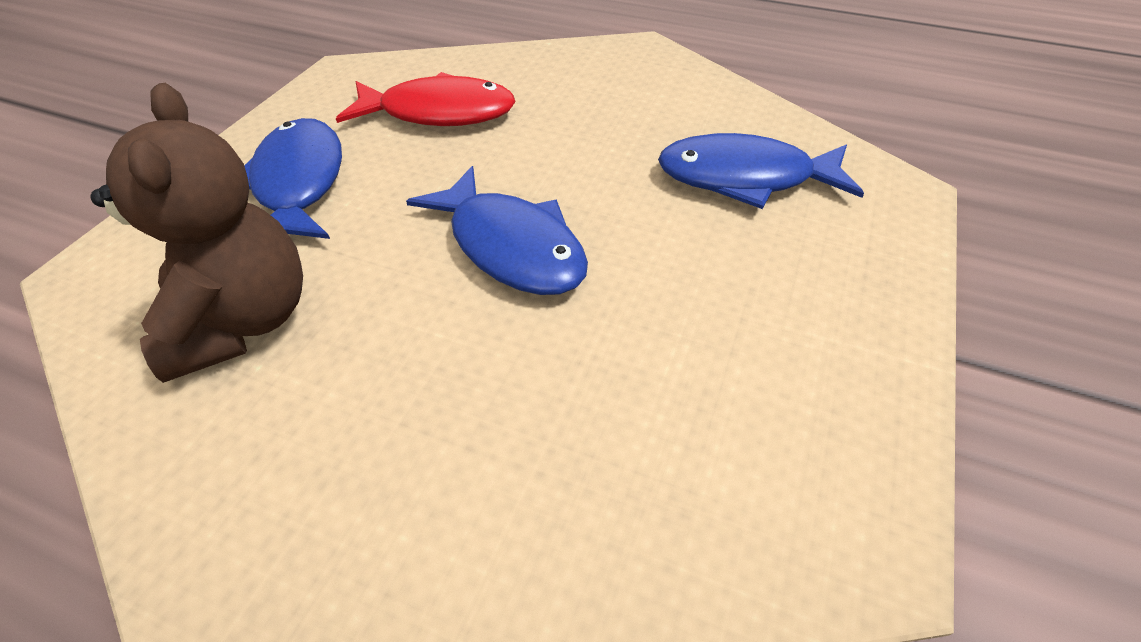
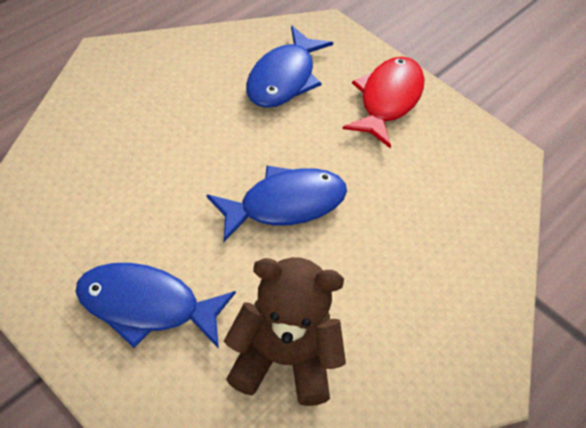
camera: 75 degrees left, 5 degrees up
red fish [336,72,516,126] -> red fish moved to [342,57,425,149]

